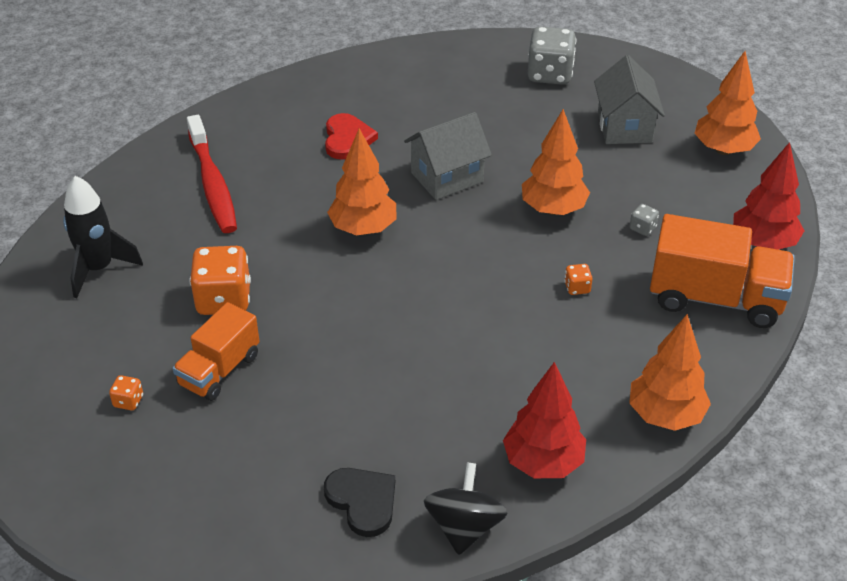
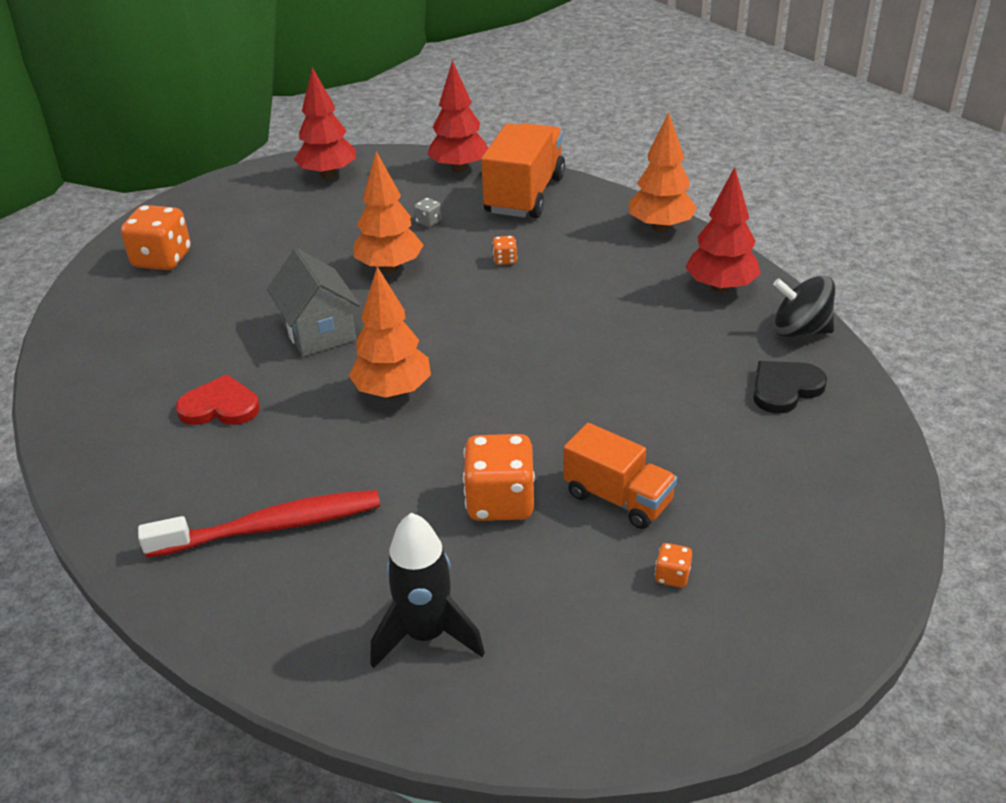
camera: 85 degrees left, 5 degrees down
grey dice [528,26,576,85] -> orange dice [121,205,191,270]
grey house [594,55,665,144] -> none
orange tree [694,51,761,155] -> red tree [294,67,356,179]

